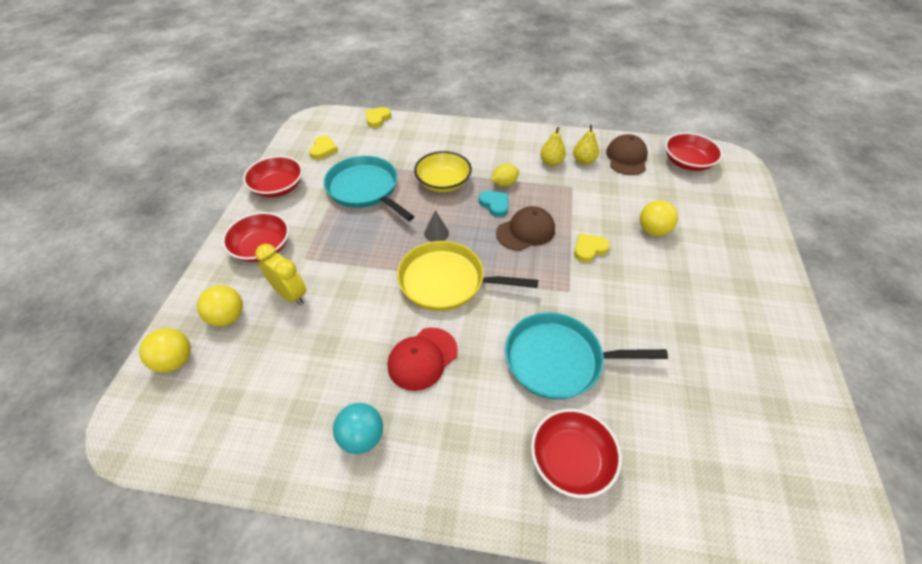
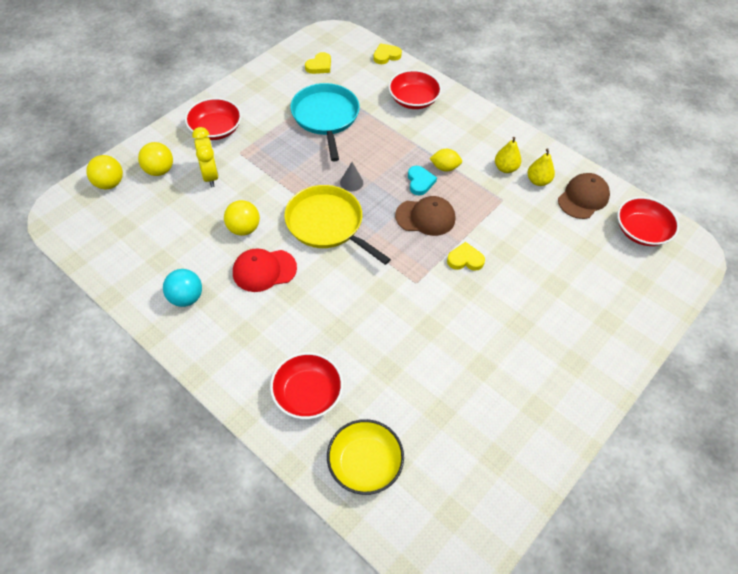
camera: 30 degrees right, 5 degrees up
red bowl [243,156,303,197] -> red bowl moved to [389,70,442,109]
yellow bowl [414,151,472,192] -> yellow bowl moved to [327,419,404,495]
turquoise pan [505,312,668,399] -> none
yellow ball [640,200,678,236] -> yellow ball moved to [224,200,260,236]

